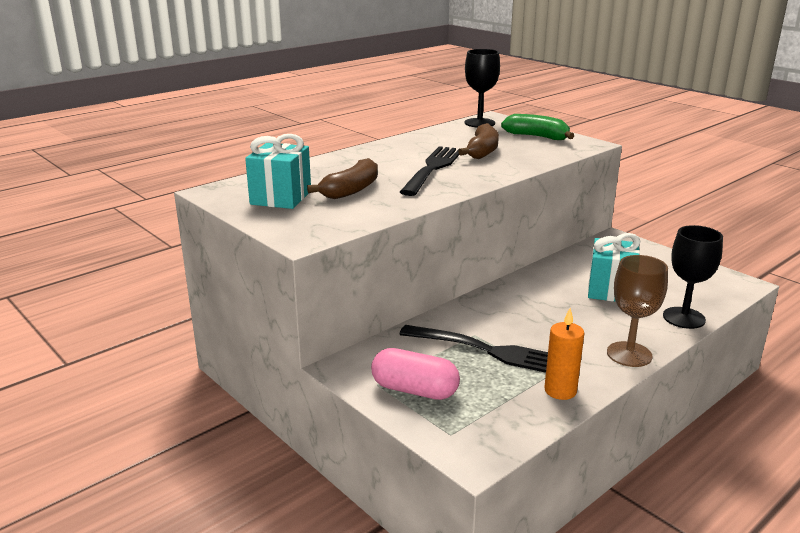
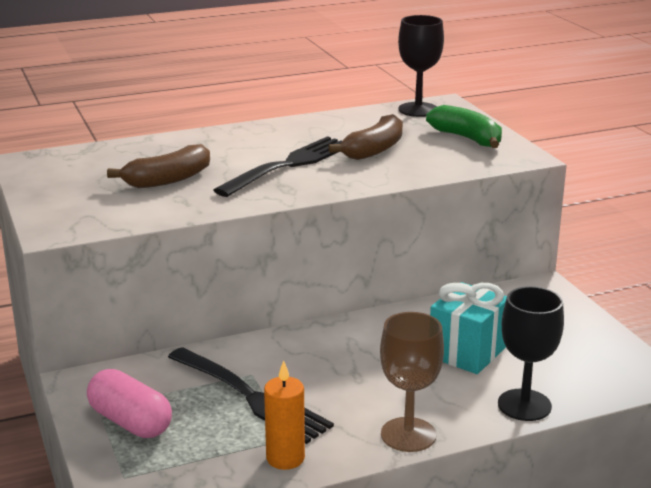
camera: 20 degrees right, 0 degrees up
turquoise gift [245,134,311,209] -> none

